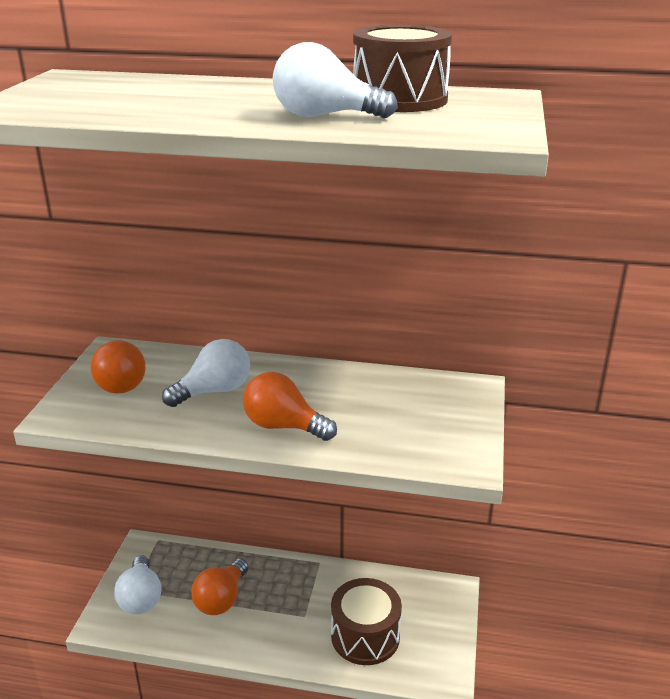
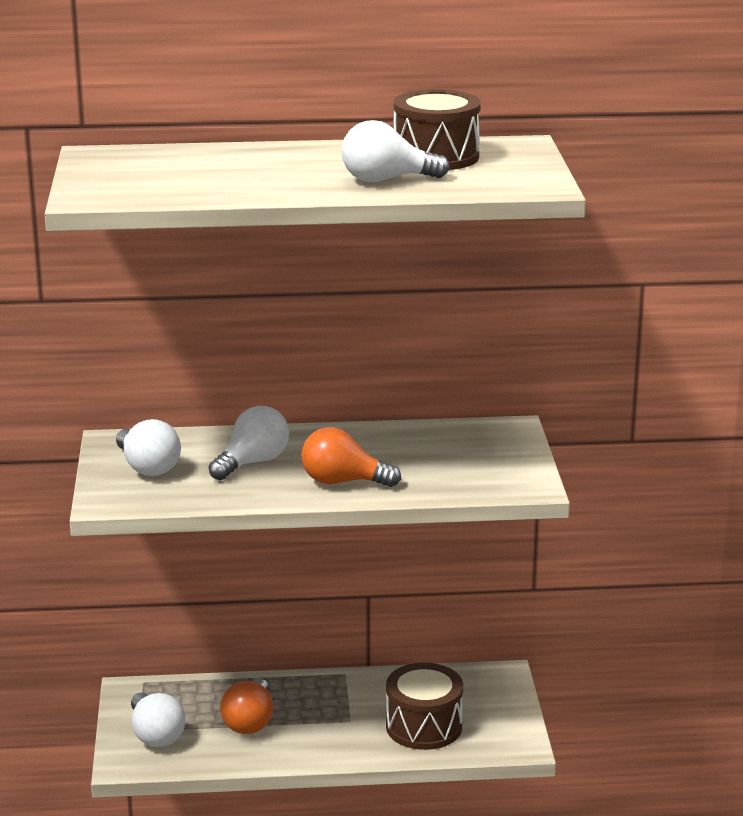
camera: 15 degrees left, 5 degrees down
orange light bulb [90,340,145,394] -> white light bulb [116,419,181,476]

